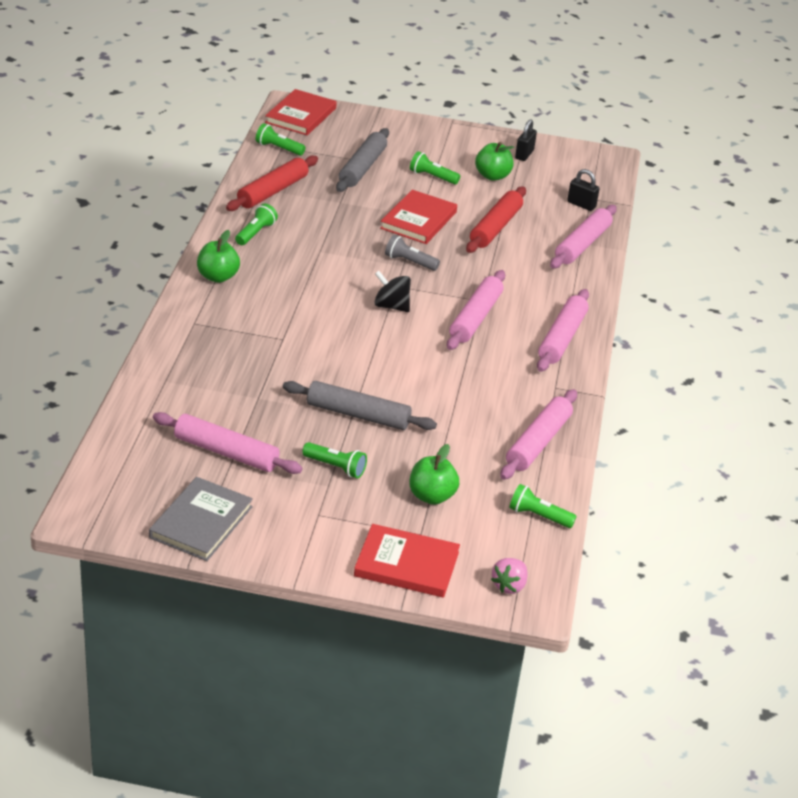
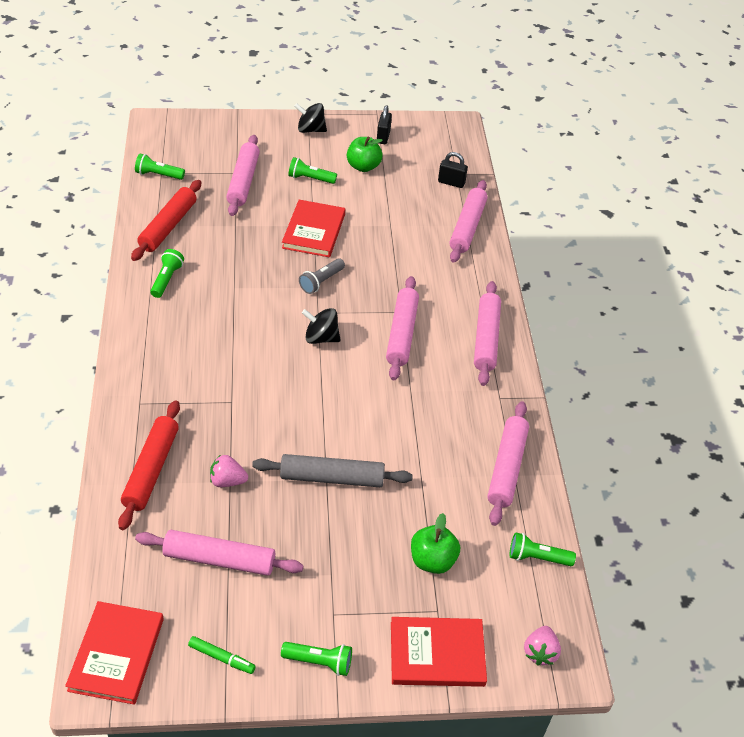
camera: 15 degrees left, 10 degrees up
grey book [149,477,253,561] -> green marker [188,636,256,674]
green apple [197,230,240,283] -> none
red book [265,89,337,135] -> red book moved to [65,601,164,705]
green flashlight [302,442,367,478] -> green flashlight moved to [281,642,352,676]
grey rolling pin [336,128,389,192] -> pink rolling pin [226,135,260,216]
grey flashlight [385,235,440,271] -> grey flashlight turned 60 degrees counterclockwise [299,258,345,294]
red rolling pin [466,187,526,253] -> red rolling pin moved to [118,400,180,530]
none -> pink strawberry [210,455,248,487]
none -> black spinning top [294,103,327,133]

